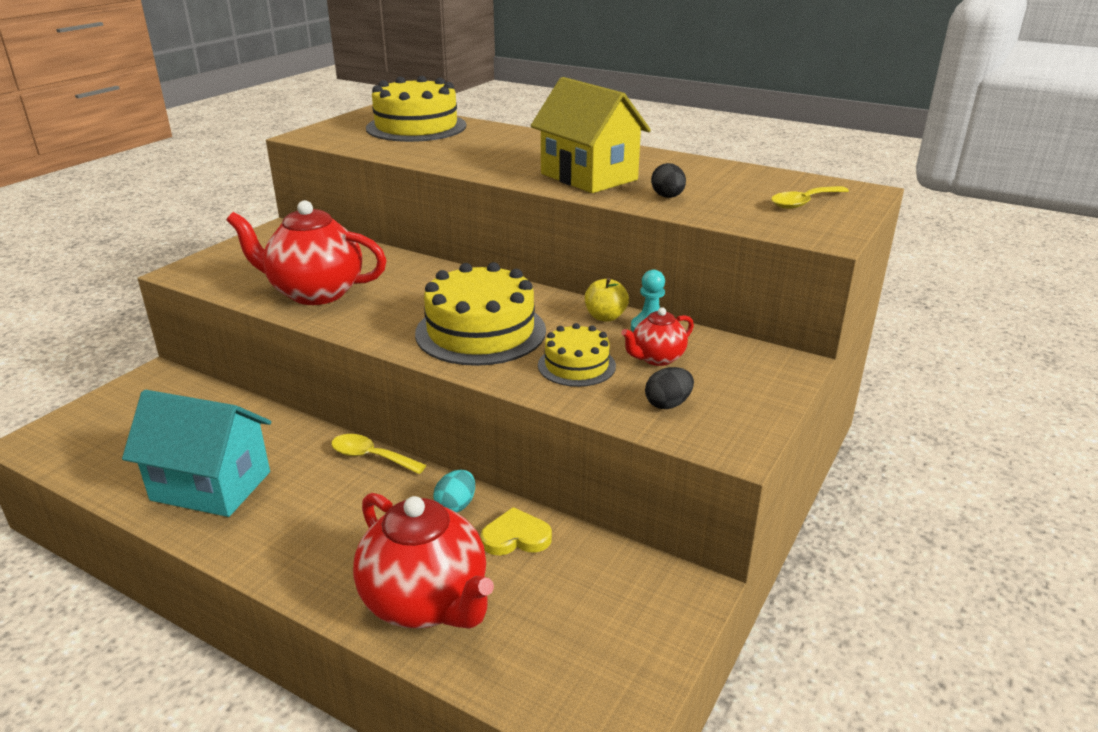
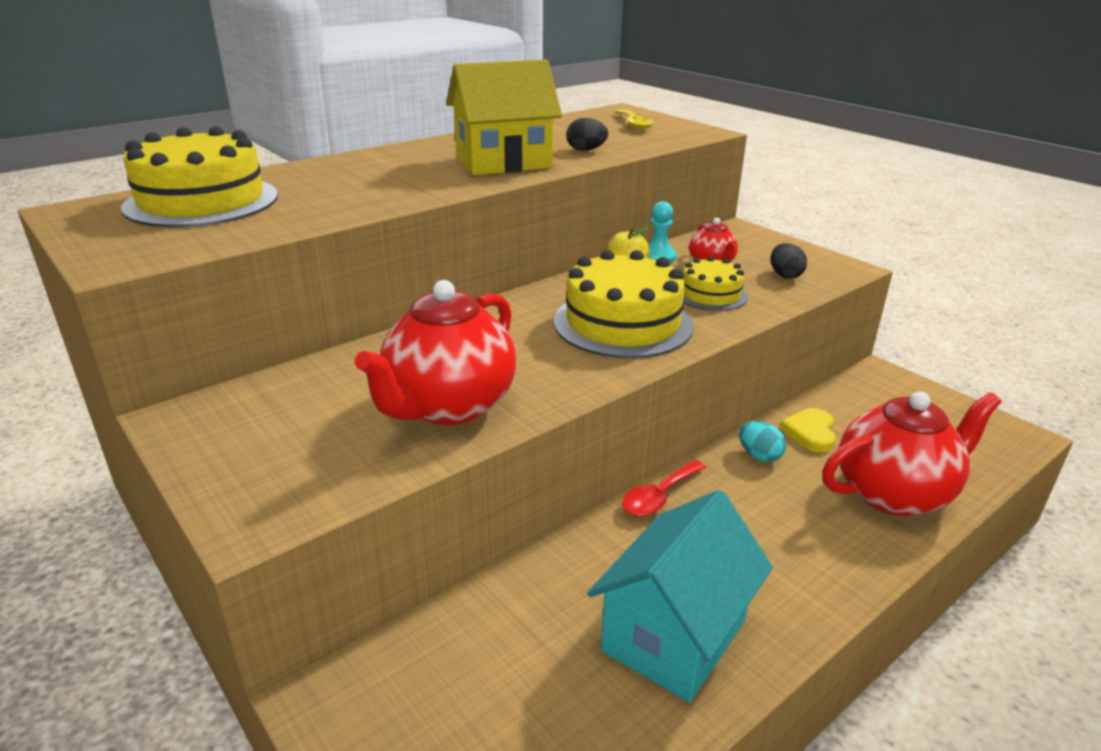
camera: 70 degrees left, 0 degrees up
yellow spoon [331,434,426,474] -> red spoon [622,460,706,516]

